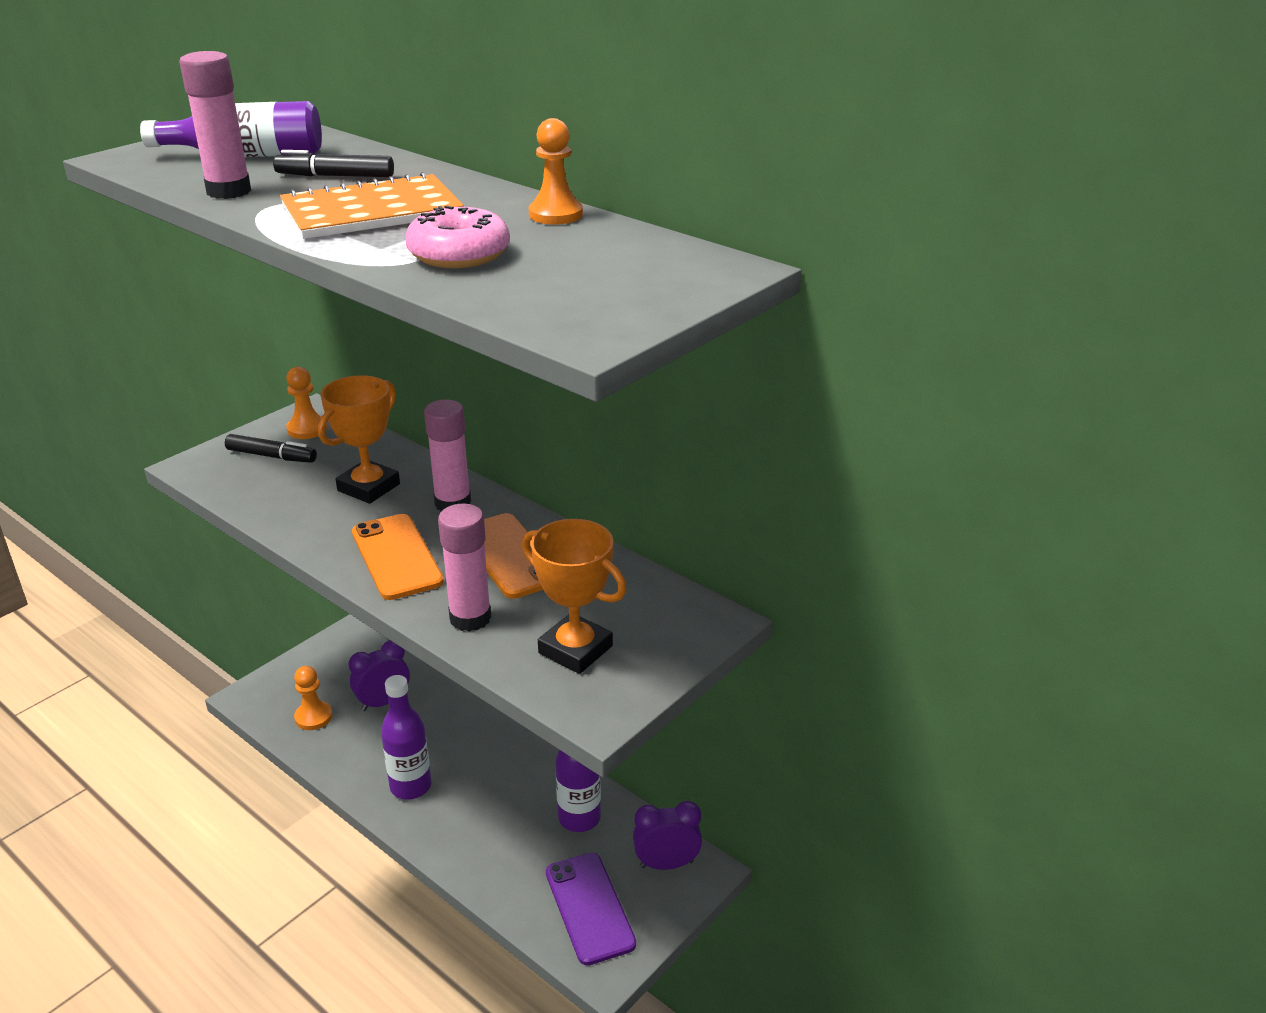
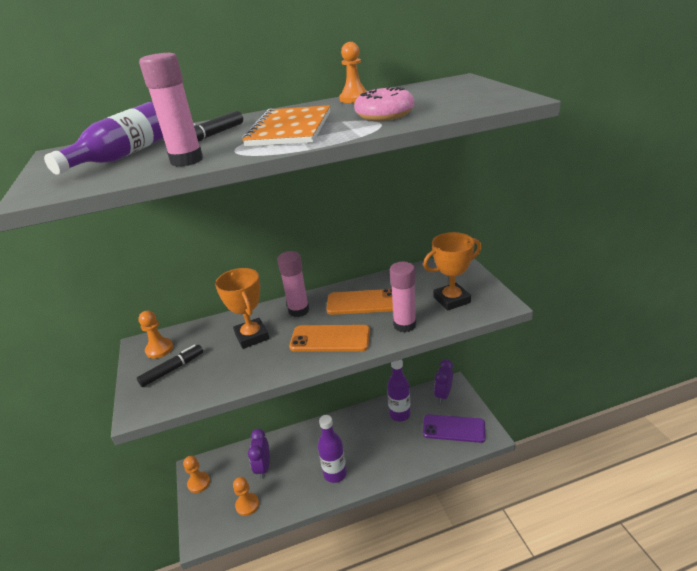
camera: 55 degrees left, 0 degrees up
none -> orange pawn [183,456,210,493]

